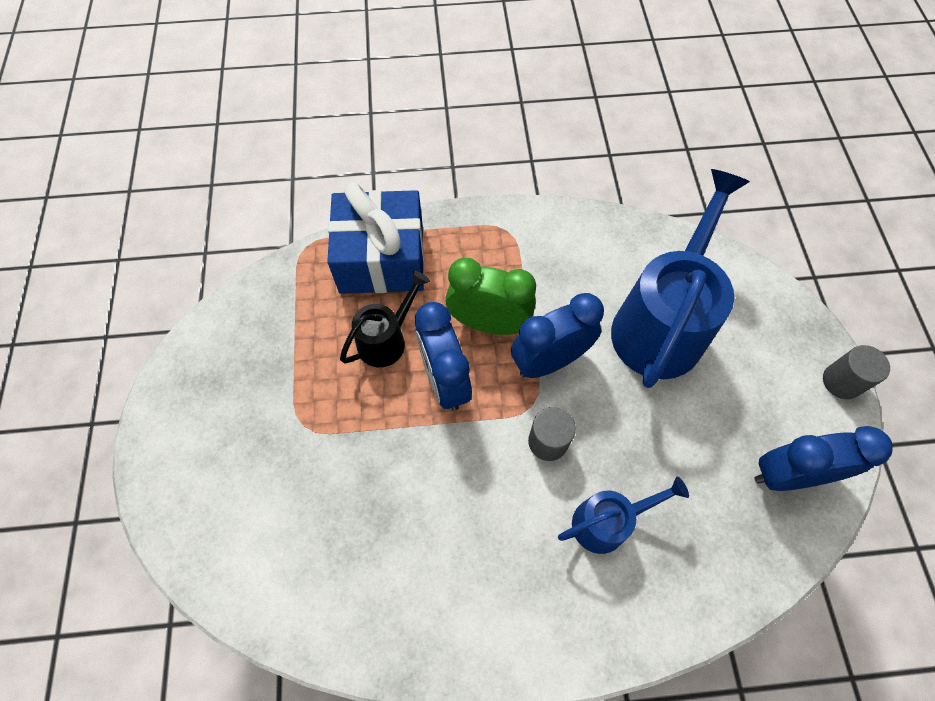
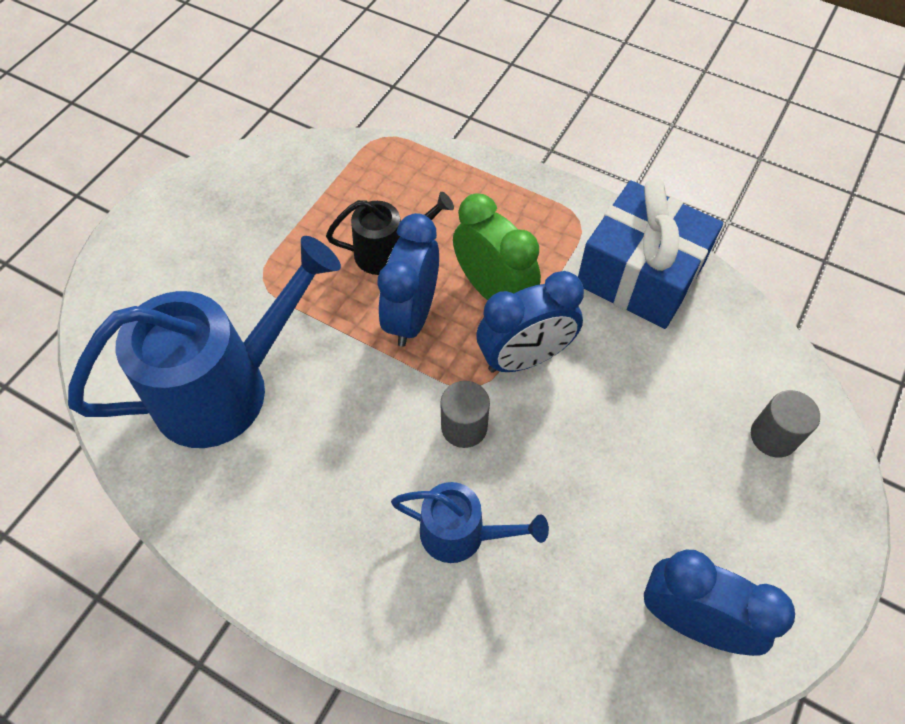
camera: 35 degrees right, 5 degrees down
blue gift [327,183,424,294] -> blue gift moved to [578,178,723,329]
blue clock [511,293,604,378] -> blue clock turned 150 degrees clockwise [477,271,584,373]
blue watering can [611,169,750,388] -> blue watering can moved to [68,236,341,448]
grey cylinder [823,345,890,399] -> grey cylinder moved to [751,390,820,457]

